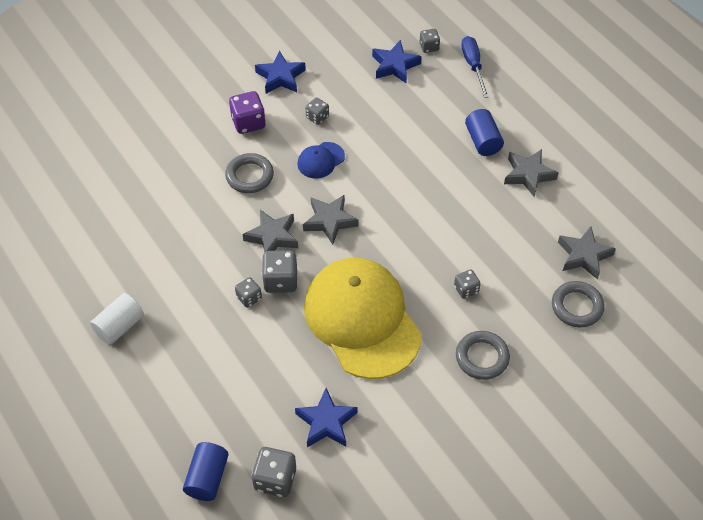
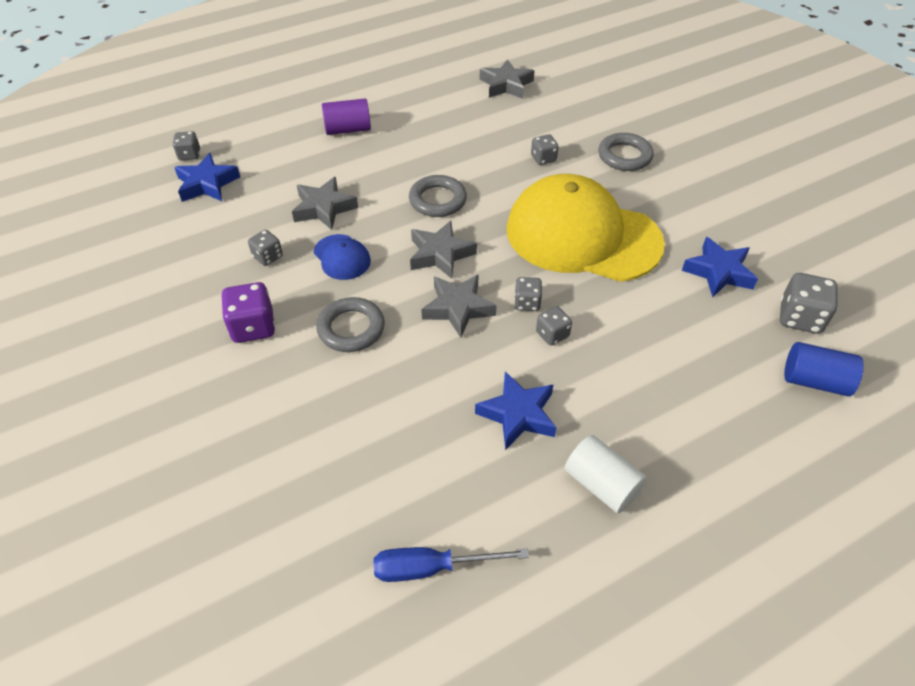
camera: 85 degrees left, 5 degrees down
blue star [255,51,306,94] -> blue star moved to [475,371,556,450]
grey dice [262,250,298,293] -> grey dice [514,277,542,311], size x0.61
yellow cap [304,258,422,379] -> yellow cap turned 45 degrees clockwise [507,174,665,282]
blue screwdriver [461,36,489,98] -> blue screwdriver moved to [374,547,529,582]
blue cylinder [465,109,504,156] -> purple cylinder [322,99,371,135]
grey star [504,149,559,197] -> grey star moved to [292,177,358,230]
grey ring [552,281,604,327] -> grey ring moved to [409,175,467,217]

